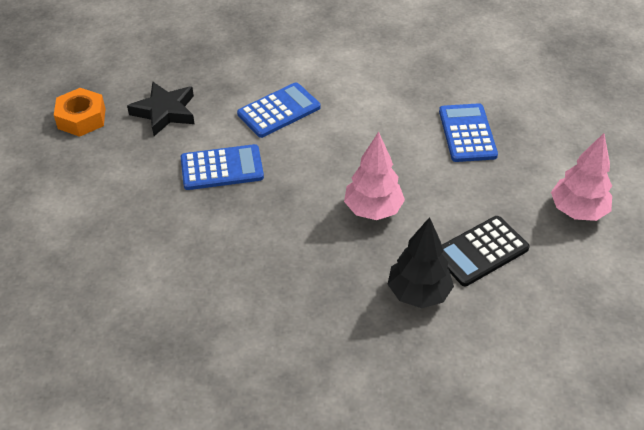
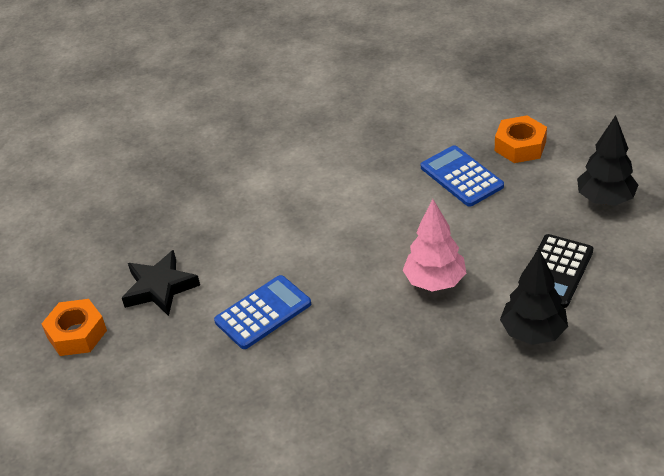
camera: 25 degrees left, 5 degrees down
blue calculator [237,82,320,138] -> none
pink tree [551,133,612,221] -> black tree [577,115,638,206]
none -> orange nut [495,115,547,163]

